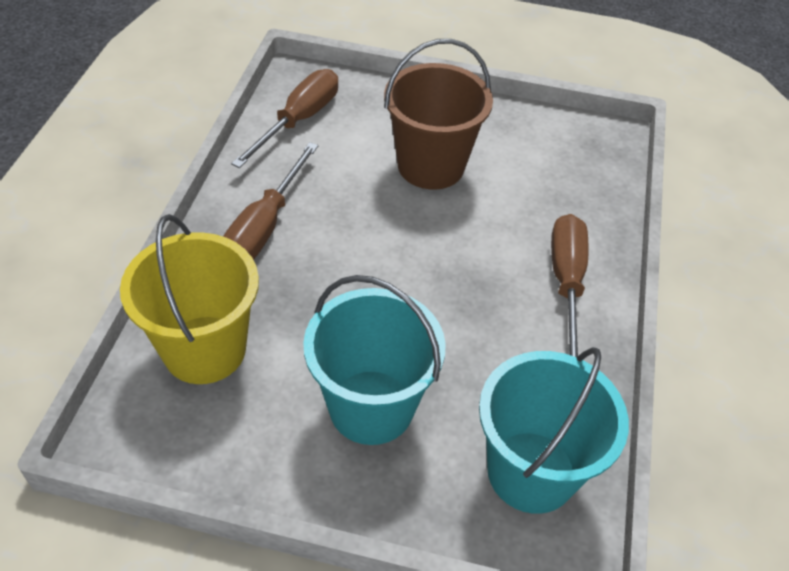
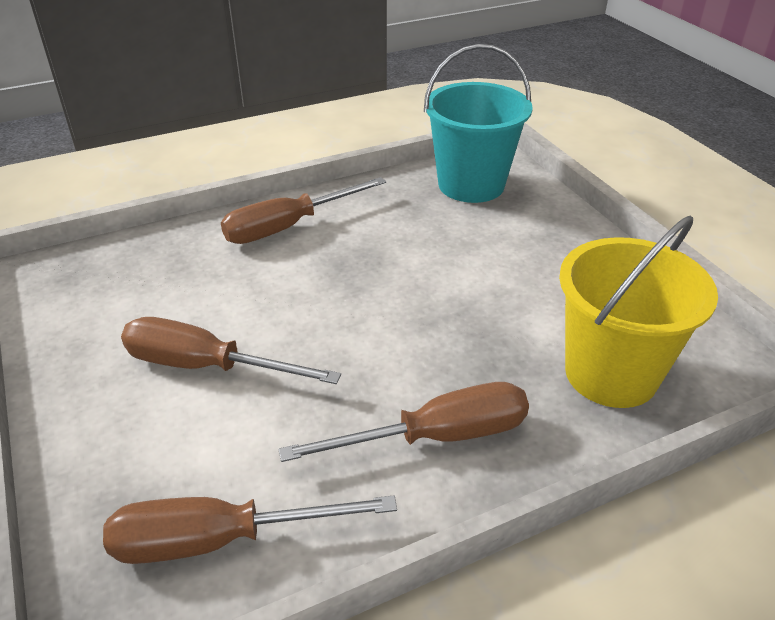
camera: 125 degrees left, 10 degrees down
turquoise bucket [303,275,446,445] -> none
brown bucket [384,39,493,190] -> brown screwdriver [121,317,341,384]

